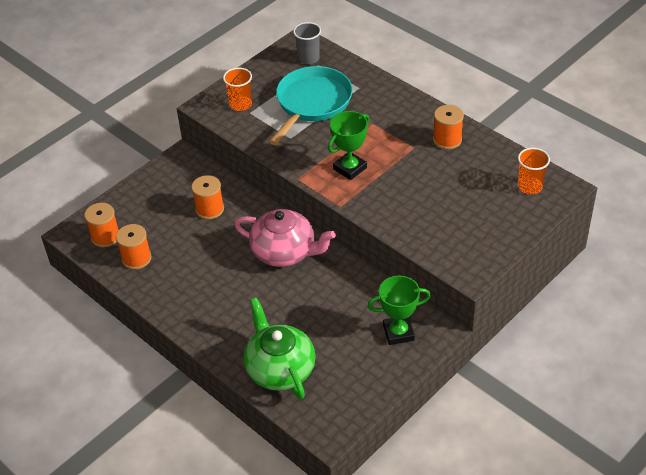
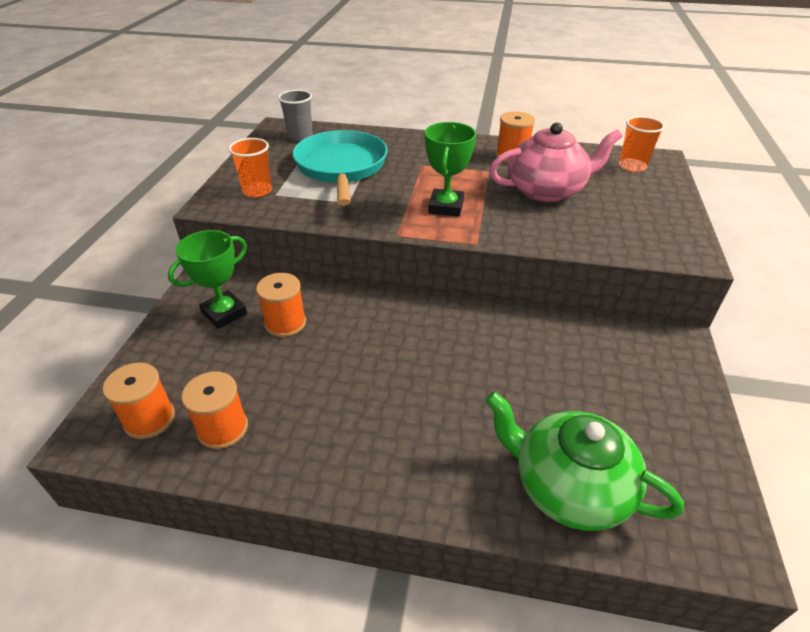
camera: 35 degrees left, 5 degrees down
pink teapot [234,209,336,267] -> pink teapot moved to [489,122,622,202]
green trophy [368,275,431,345] -> green trophy moved to [168,230,247,329]

